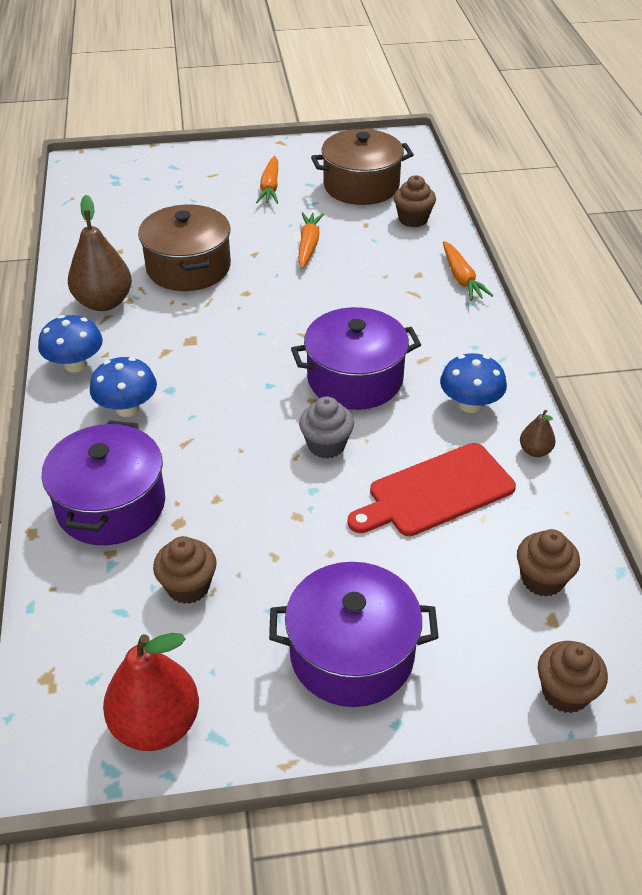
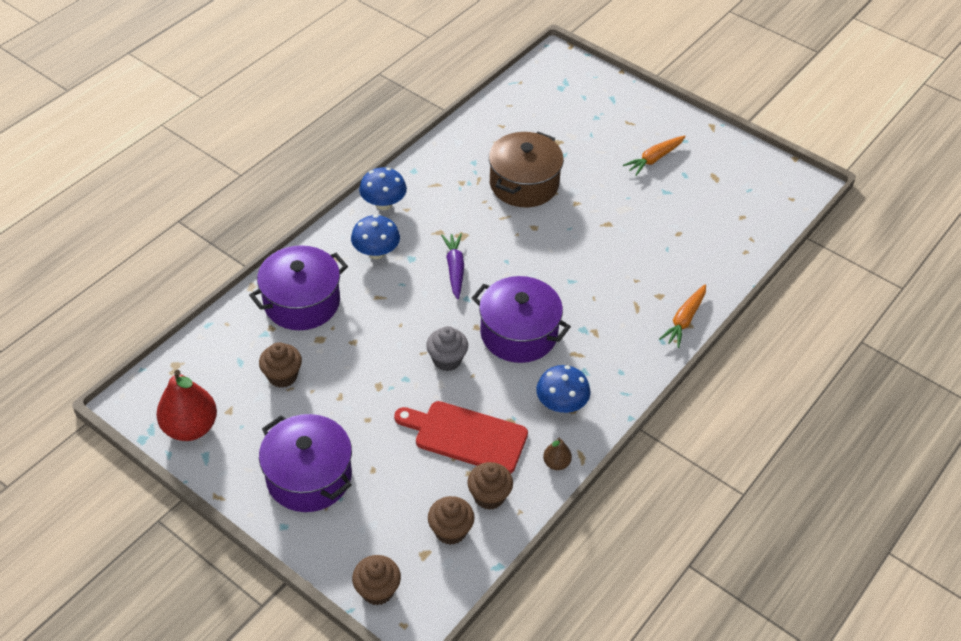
camera: 45 degrees right, 5 degrees up
brown pear [68,195,132,311] -> none
orange carrot [298,212,324,269] -> none
brown pot [311,129,414,205] -> none
brown cupcake [394,175,436,227] -> brown cupcake moved to [467,462,513,510]
none -> purple carrot [441,234,464,300]

